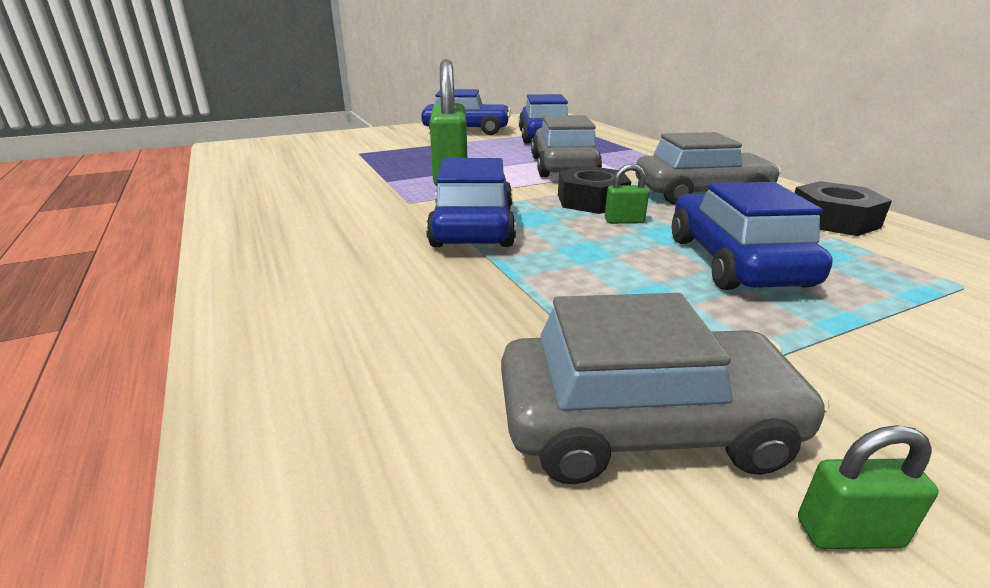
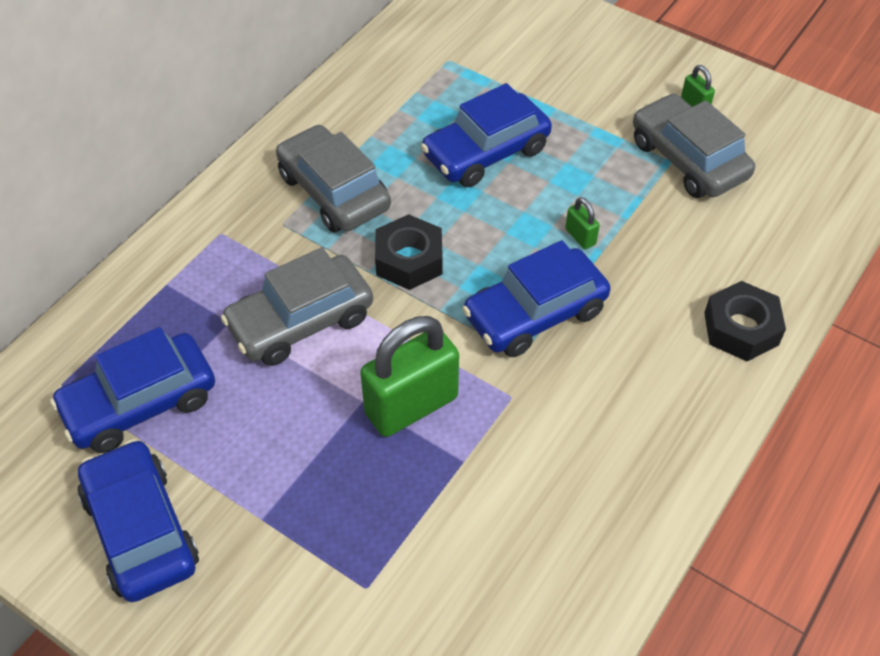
camera: 120 degrees left, 25 degrees up
green padlock [605,164,649,224] -> green padlock moved to [565,197,600,249]
black nut [794,181,892,236] -> black nut moved to [704,281,786,362]

